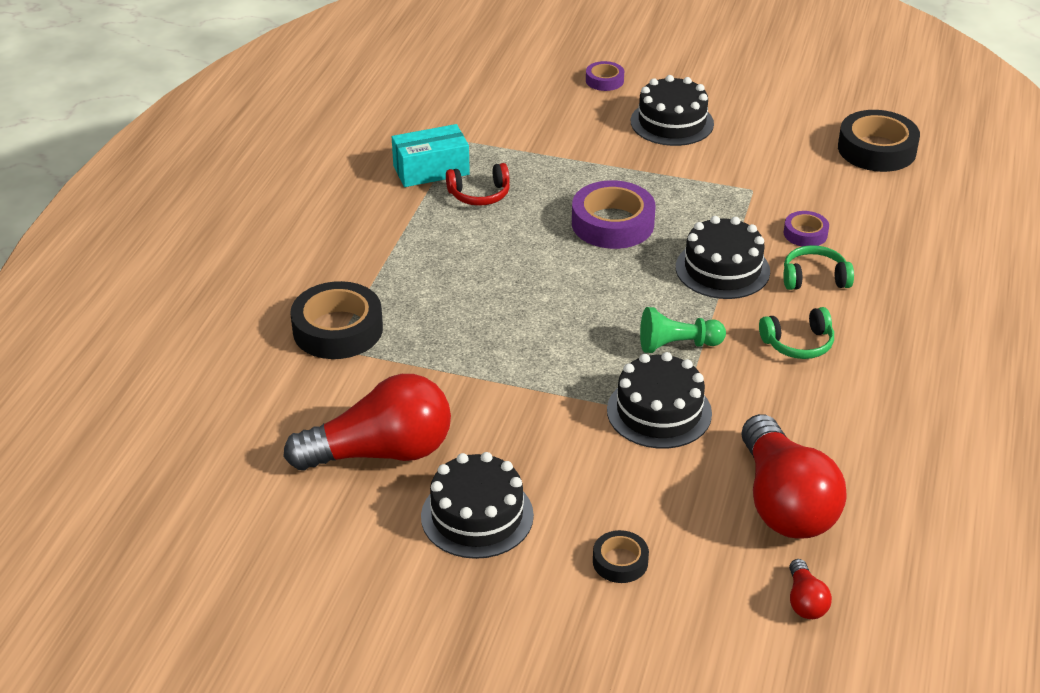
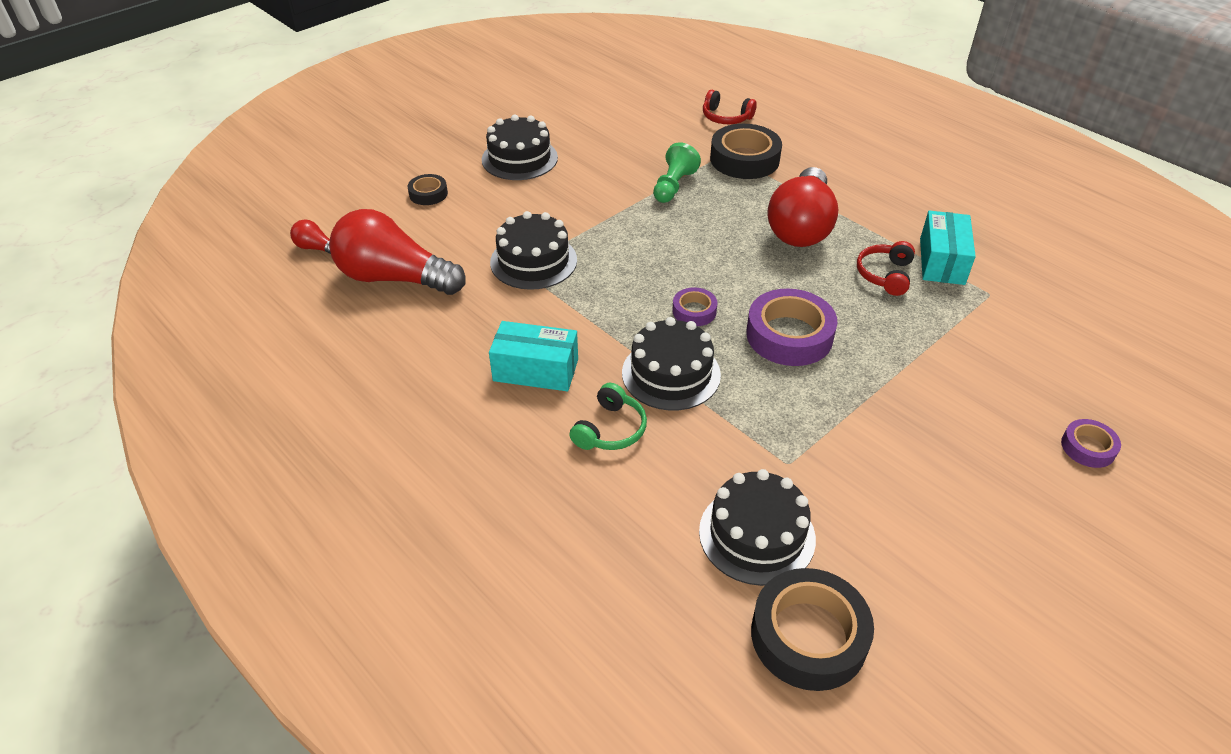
camera: 120 degrees right, 5 degrees up
red light bulb [283,374,451,471] -> red light bulb moved to [767,167,838,247]
black cake [631,75,714,146] -> black cake moved to [699,469,816,586]
green pawn [640,307,726,353] -> green pawn moved to [653,142,701,203]
green headphones [759,307,834,359] -> turquoise box [489,321,578,391]
purple tape [784,211,829,247] -> purple tape moved to [672,287,718,326]
none -> red headphones [703,90,757,124]

